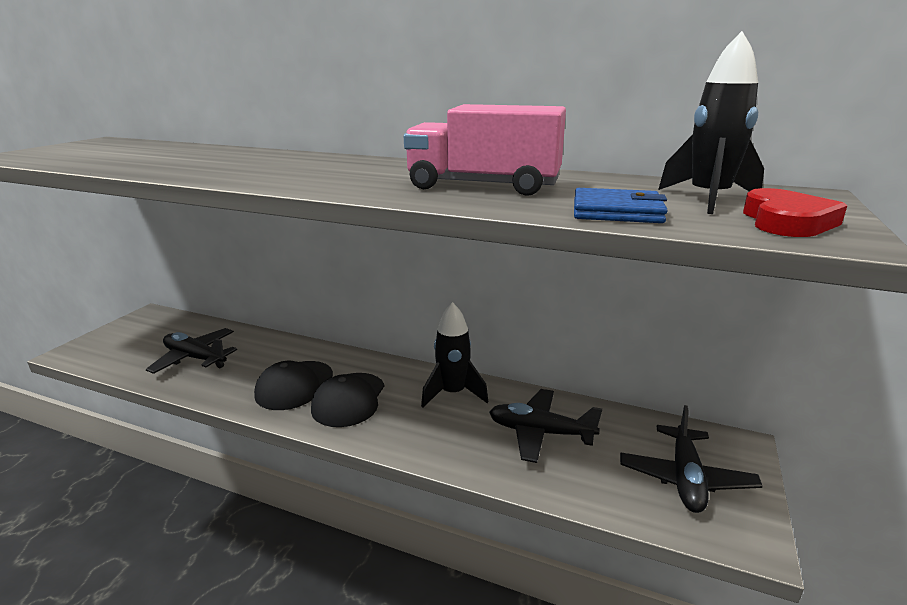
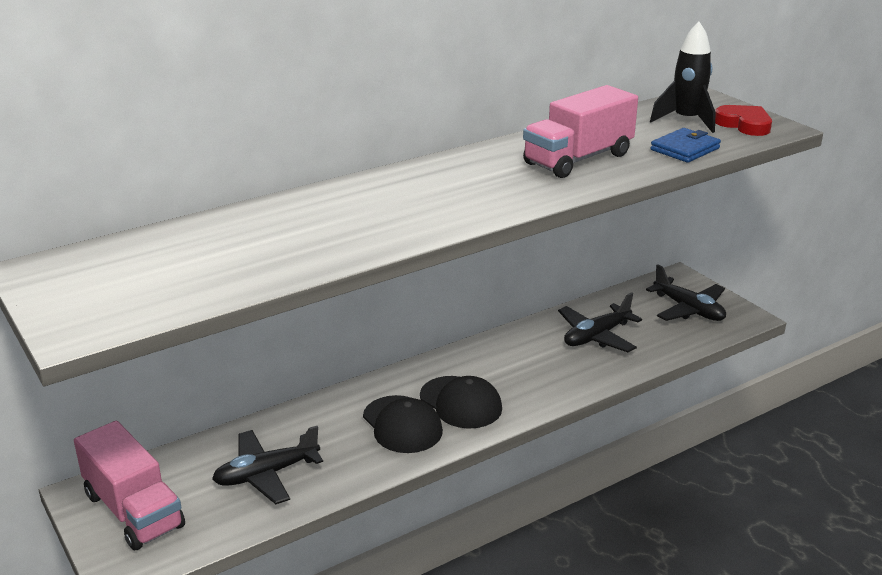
camera: 55 degrees left, 5 degrees up
black rocket [421,302,488,407] -> none
none -> pink truck [74,421,185,550]

